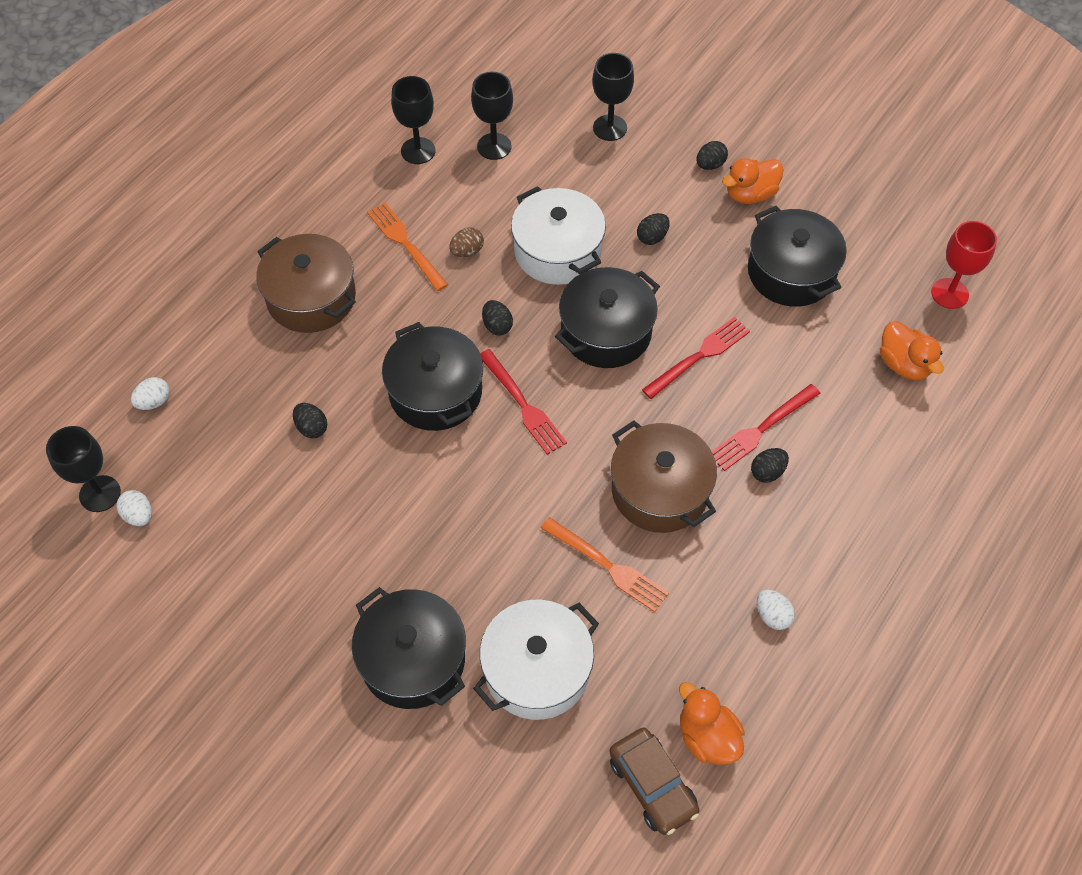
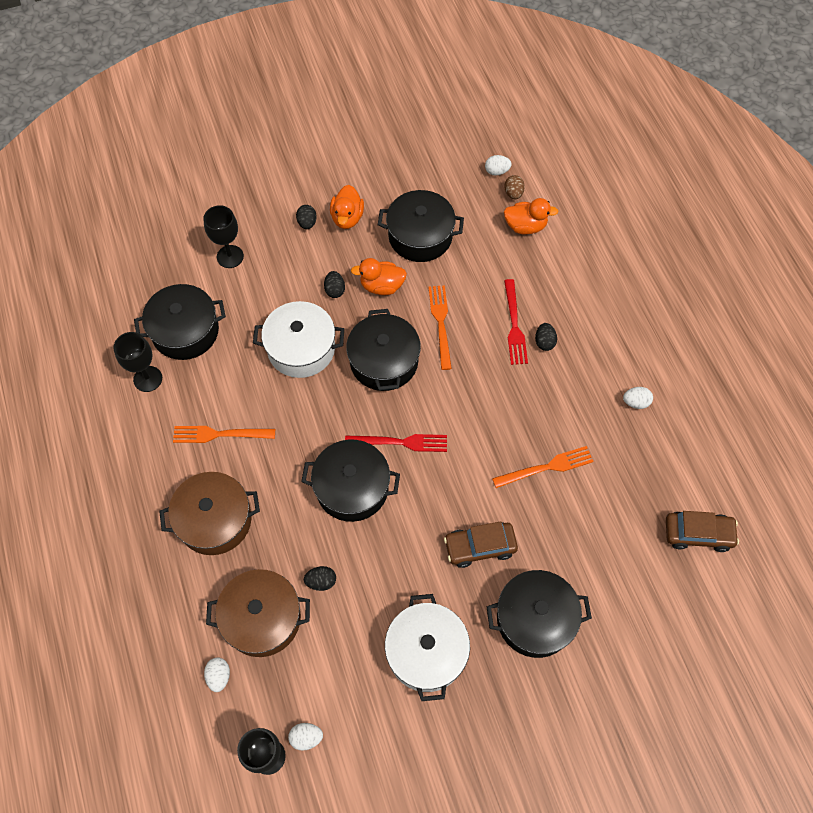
camera: 55 degrees left, 5 degrees up
brown egg [449,227,484,257] -> brown egg moved to [504,175,525,199]
black goblet [471,72,513,160] -> black pot [134,284,226,360]
white pot [473,600,599,720] -> white pot moved to [385,594,470,701]
black egg [482,300,513,336] -> none
brown pot [611,421,717,533] -> brown pot moved to [206,569,310,657]
red fork [642,317,750,399] -> orange fork [428,285,452,370]
orange duck [679,682,745,765] -> orange duck moved to [351,258,407,295]
red goblet [931,221,997,309] -> white egg [485,155,512,176]
none -> brown car [444,521,518,568]

